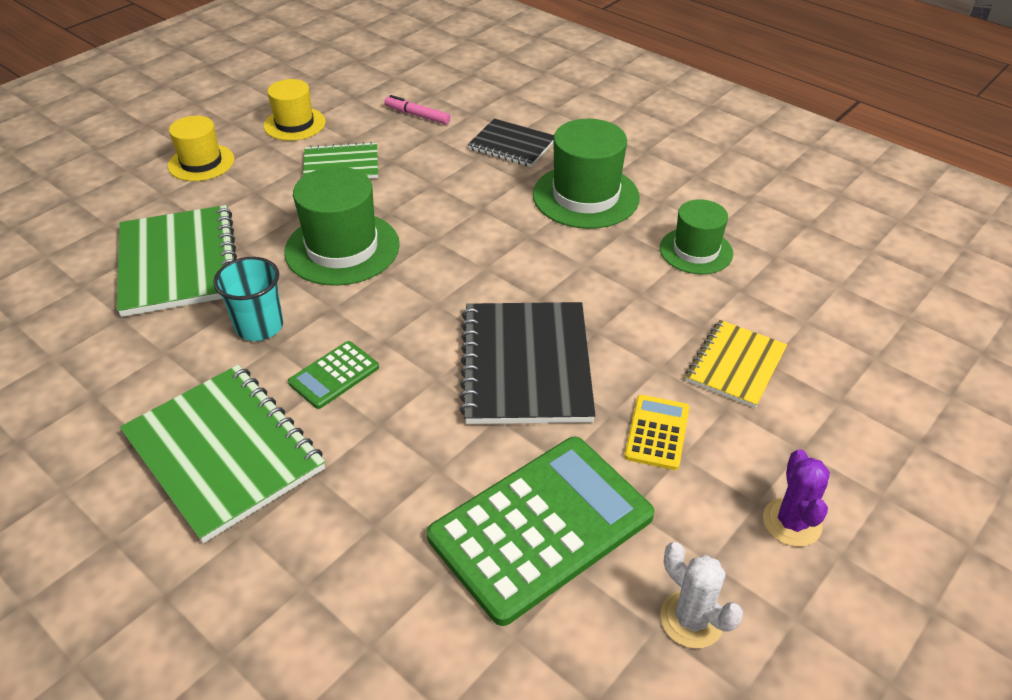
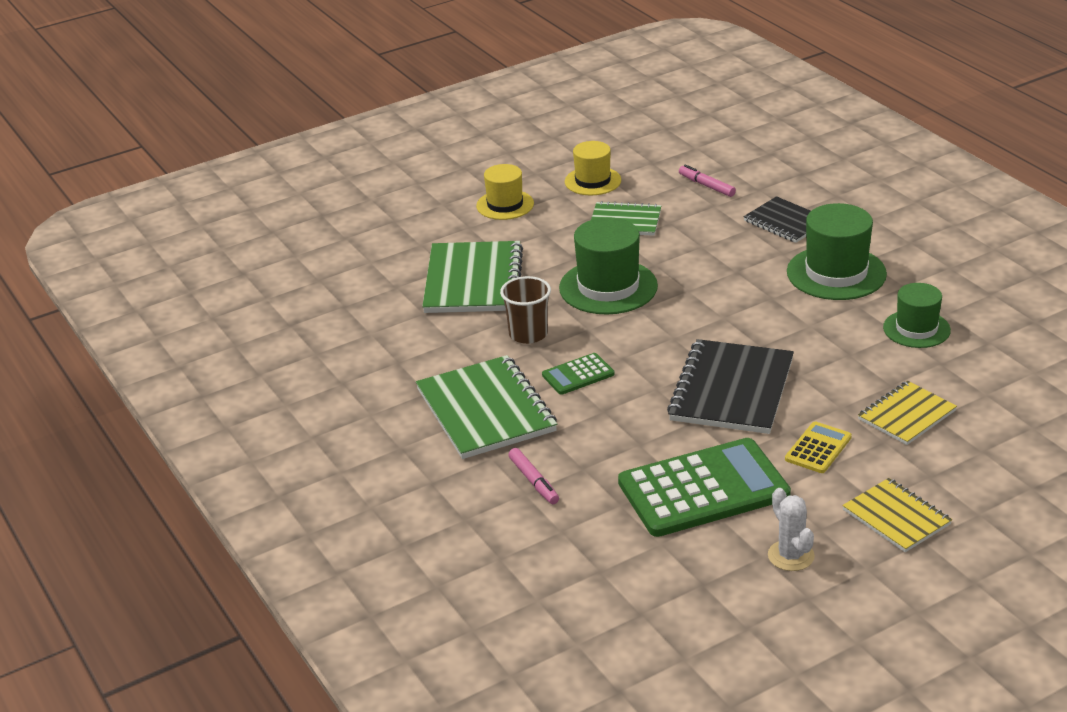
camera: 20 degrees right, 10 degrees down
turquoise cup [213,257,284,341] -> brown cup [500,276,551,344]
purple cactus [763,449,830,547] -> yellow notebook [842,478,952,552]
none -> pink marker [508,448,559,504]

